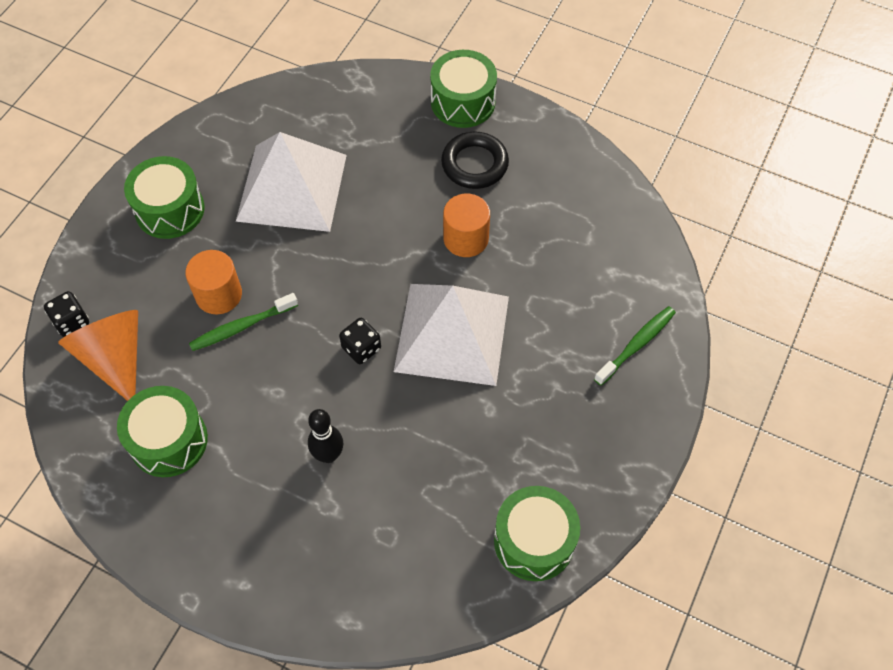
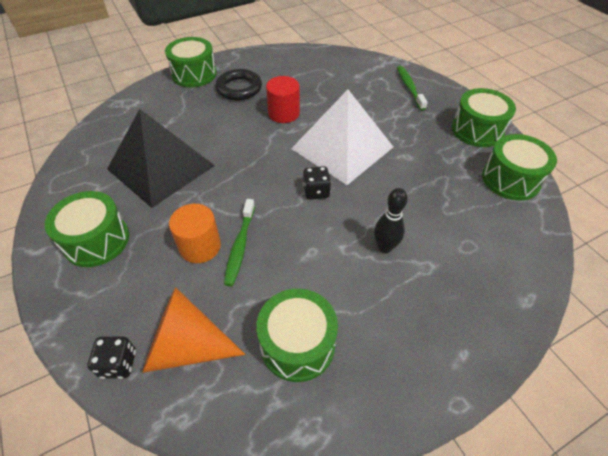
camera: 55 degrees left, 10 degrees down
white pyramid [236,132,347,232] -> black pyramid [107,109,215,208]
orange cylinder [443,194,490,257] -> red cylinder [266,76,300,123]
none -> green drum [452,88,516,147]

